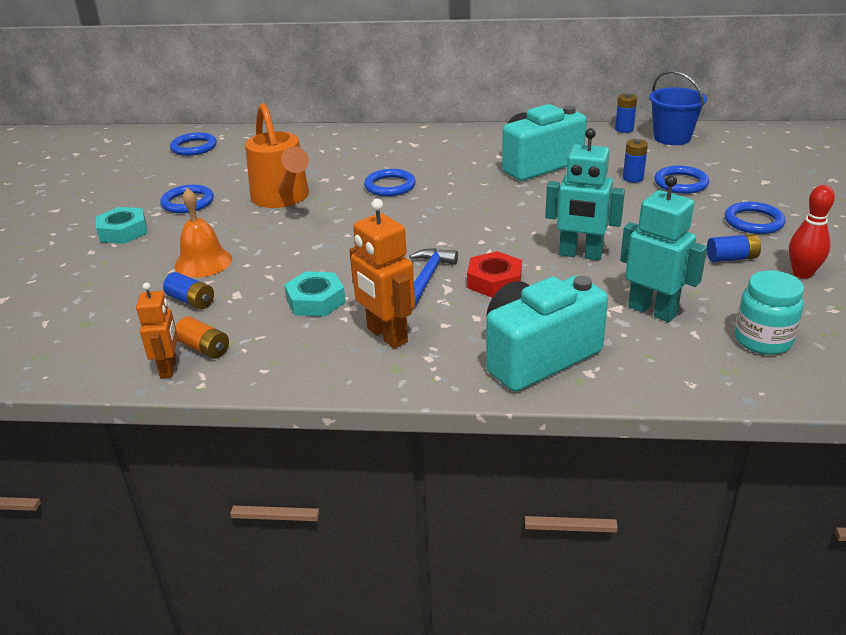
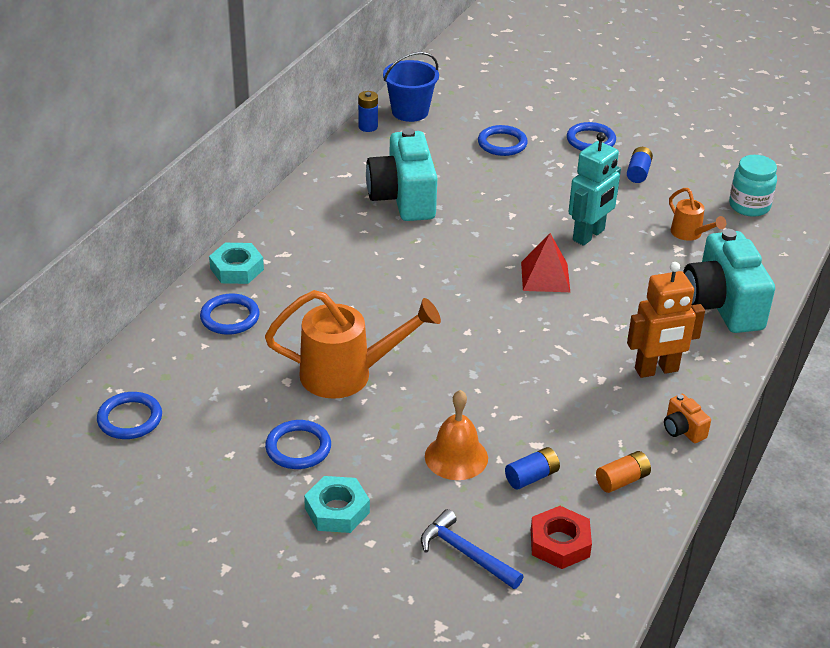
camera: 70 degrees left, 5 degrees up
orange robot [136,283,178,378] -> none
turquoise nut [284,271,346,317] -> turquoise nut moved to [209,243,264,284]
blue ring [364,169,416,196] -> blue ring moved to [200,293,260,335]
blue hammer [409,248,458,307] -> blue hammer moved to [421,509,524,589]
red nut [467,251,522,298] -> red nut moved to [531,506,592,569]
turquoise robot [620,175,707,322] -> orange watering can [669,188,726,241]
blue battery [623,139,648,183] -> none
red bowling pin [789,185,835,279] -> none
none -> red pyramid [521,233,570,292]
none -> orange camera [664,394,711,443]

